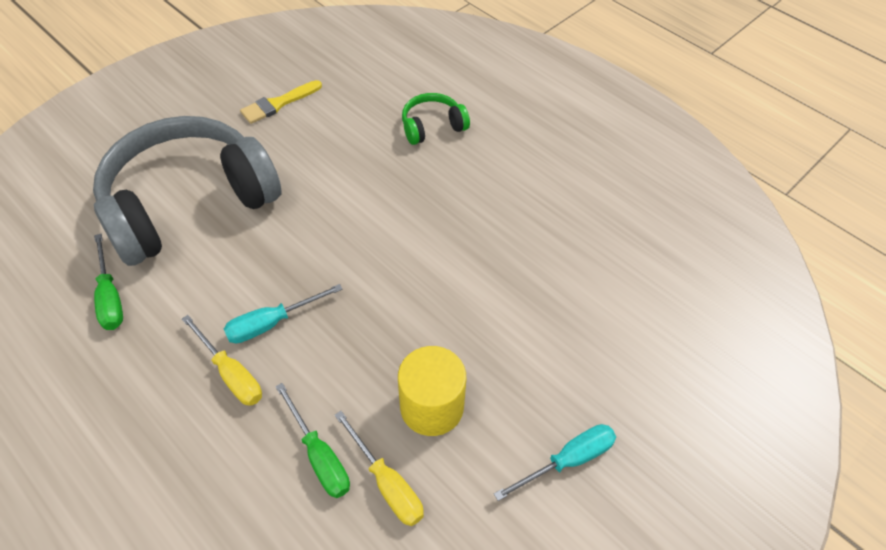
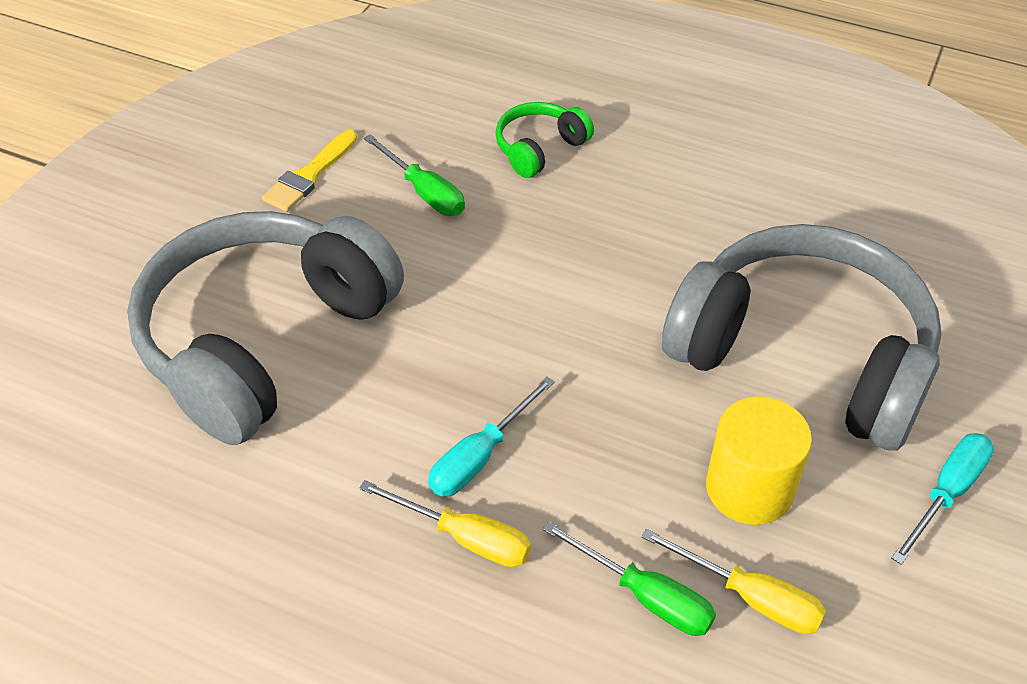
camera: 20 degrees left, 5 degrees down
green screwdriver [94,234,123,330] -> green screwdriver moved to [364,134,465,216]
none -> grey headphones [662,224,941,451]

